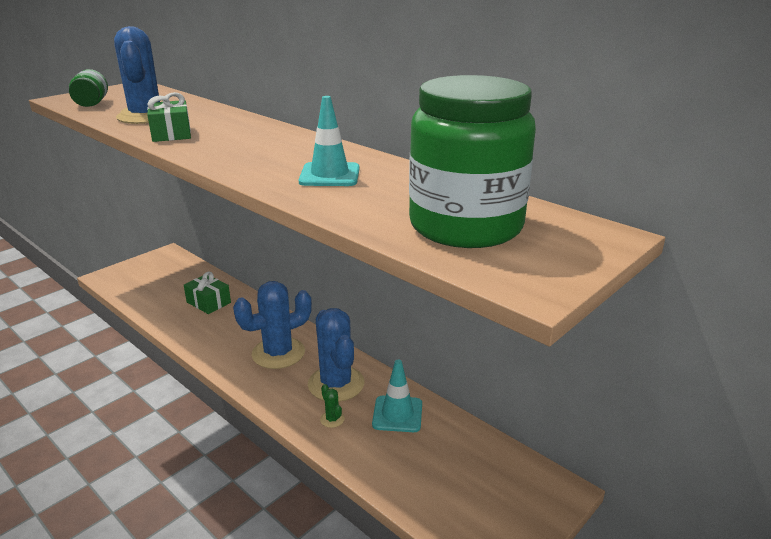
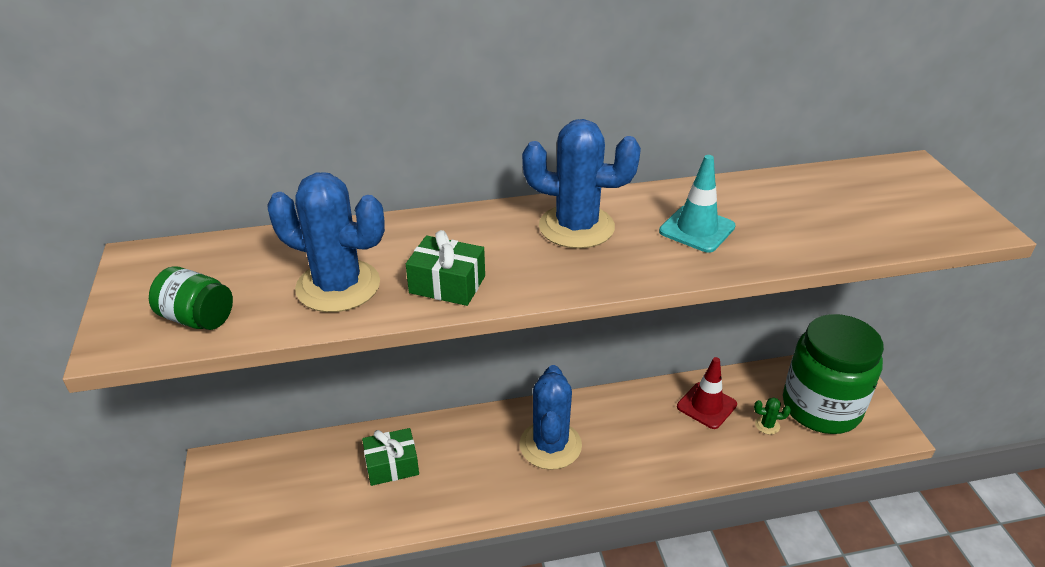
camera: 55 degrees left, 10 degrees up
blue cactus [308,308,365,402] -> blue cactus moved to [522,119,641,249]
green cactus [320,384,345,428] -> green cactus moved to [754,397,791,434]
turquoise traffic cone [372,360,422,432] -> red traffic cone [677,357,737,429]
green jar [409,75,536,248] -> green jar moved to [783,314,884,434]

